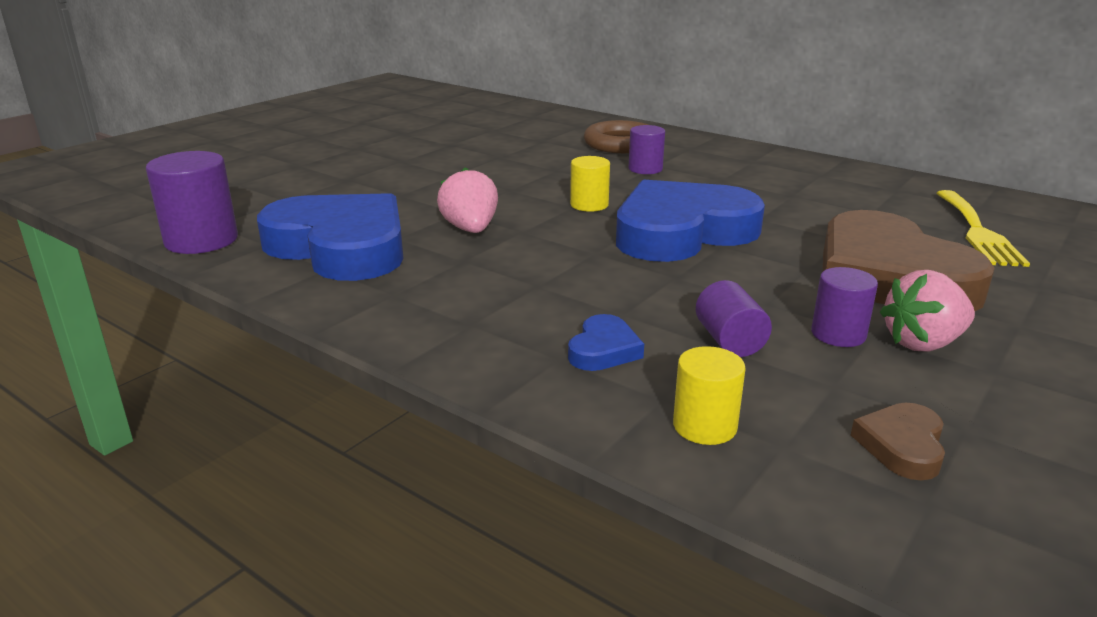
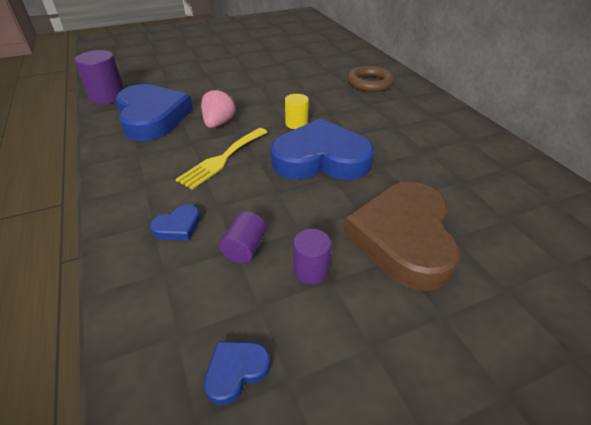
camera: 30 degrees right, 15 degrees up
purple cylinder [628,125,665,174] -> none
yellow cylinder [673,346,746,445] -> none
brown heart [851,402,945,481] -> blue heart [204,341,270,405]
pink strawberry [880,270,975,352] -> none
yellow fork [937,190,1030,267] -> yellow fork moved to [176,128,267,189]

